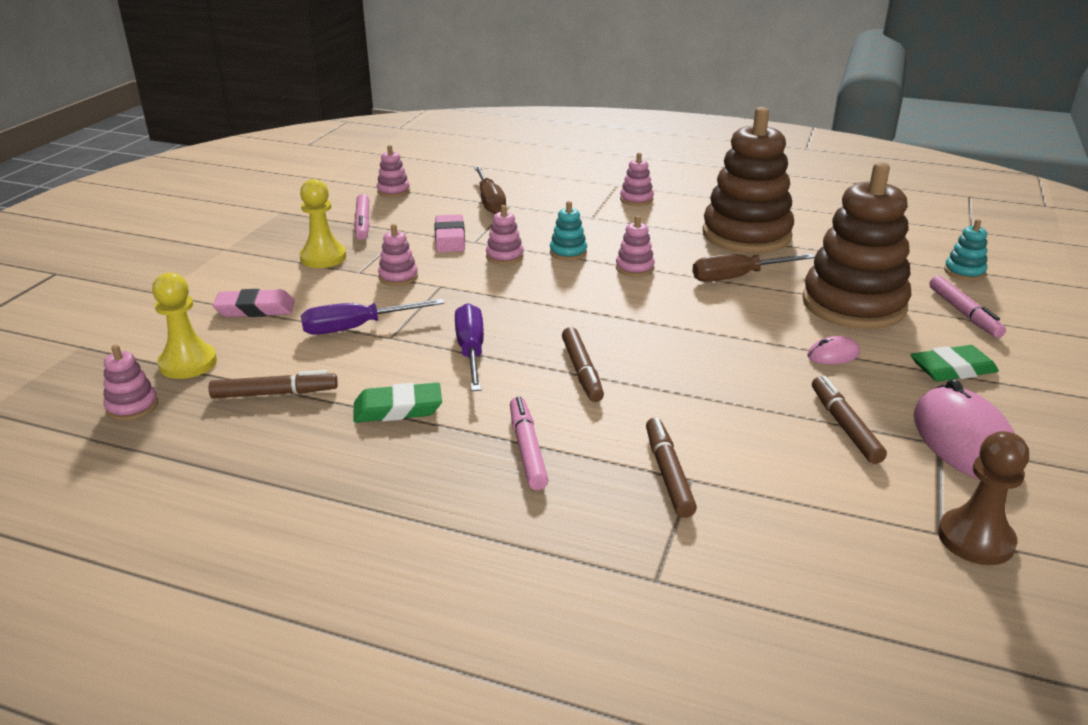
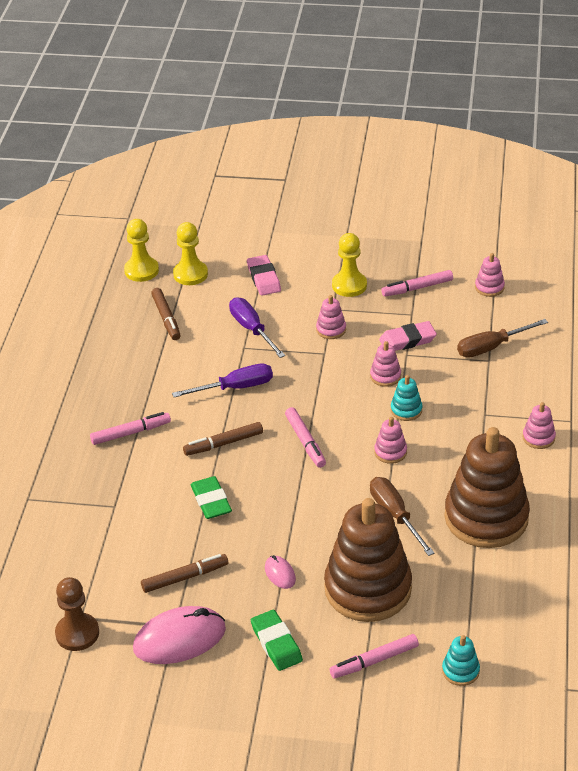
camera: 80 degrees right, 10 degrees up
pink stacking toy [104,345,158,421] -> yellow pawn [124,219,159,282]
green eraser [353,383,442,423] -> green eraser moved to [191,476,232,519]
brown marker [646,418,697,518] -> none
none -> pink marker [285,407,326,468]

